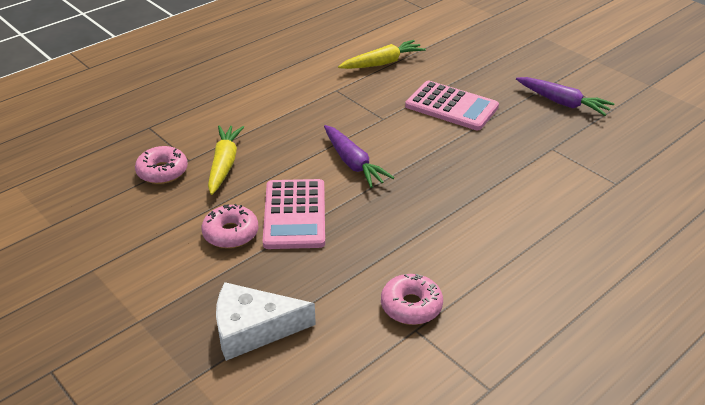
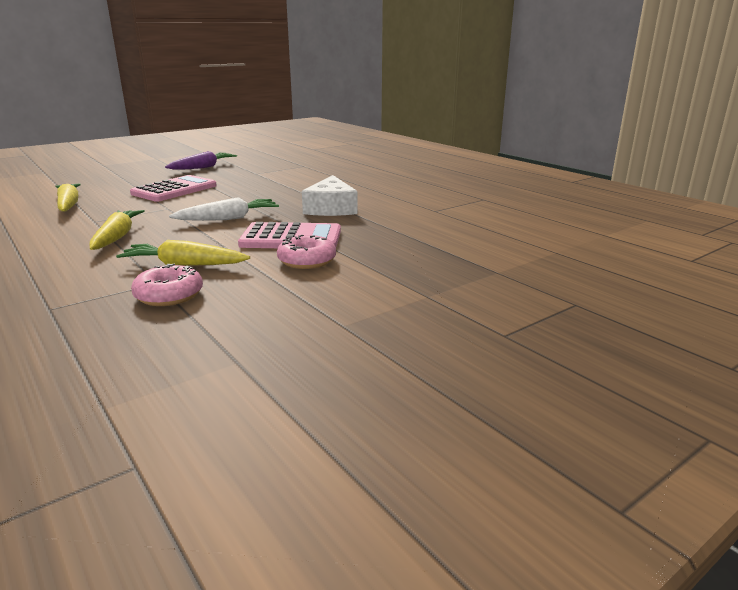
camera: 85 degrees left, 15 degrees down
white cheese [216,282,316,361] -> white cheese moved to [302,175,358,216]
purple carrot [324,125,394,188] -> white carrot [169,197,279,221]
pink donut [381,274,443,325] -> none
none -> yellow carrot [90,210,145,250]

